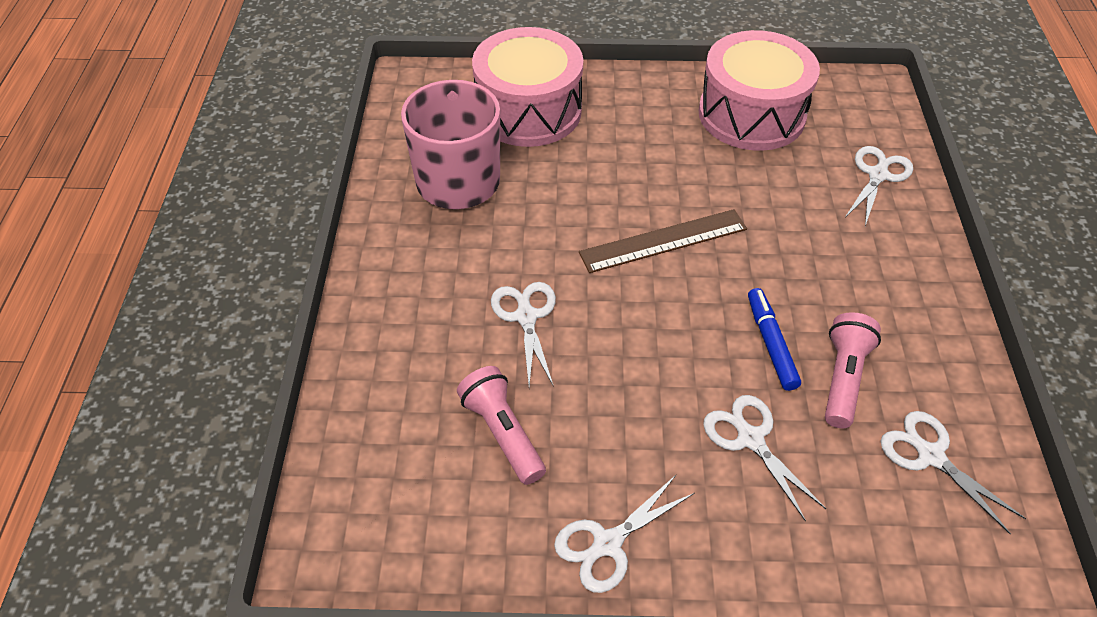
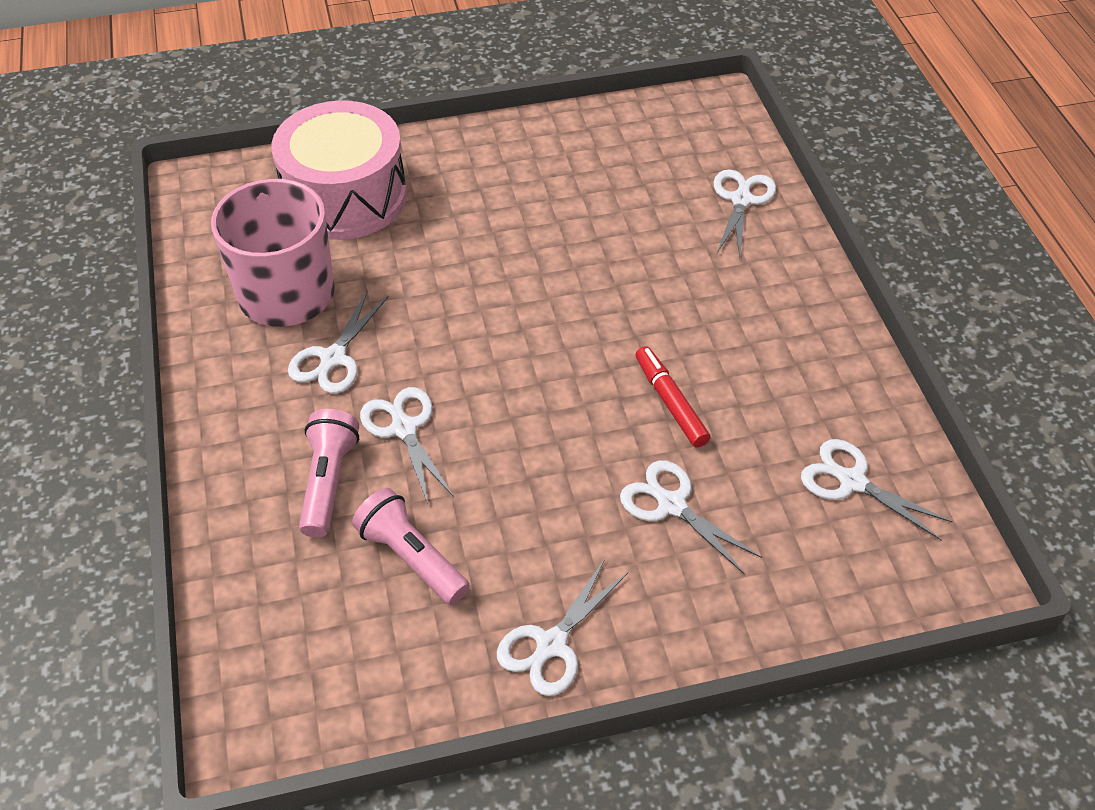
camera: 15 degrees left, 0 degrees up
brown ruler [579,209,747,273] -> none
pink drum [699,30,820,151] -> none
blue marker [748,288,801,391] -> red marker [635,346,710,447]
pink flashlight [825,312,881,428] -> pink flashlight moved to [299,409,359,538]
none -> white scissors [288,290,389,394]

